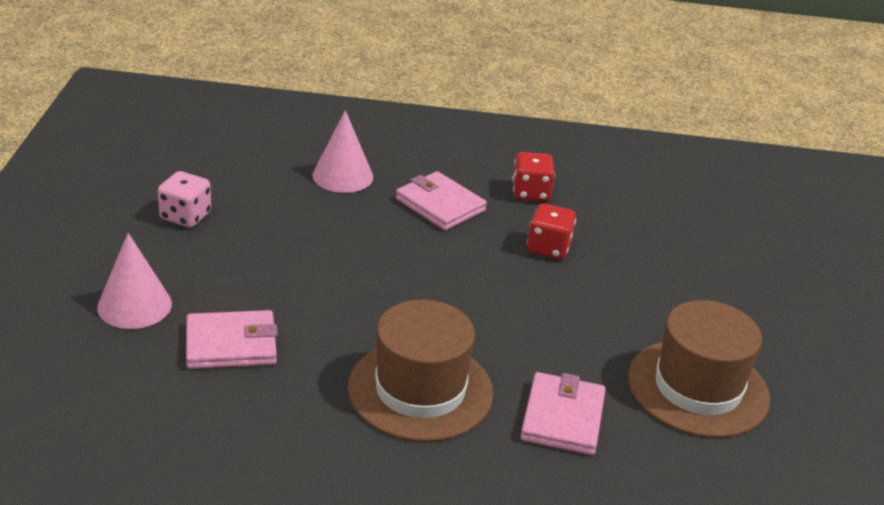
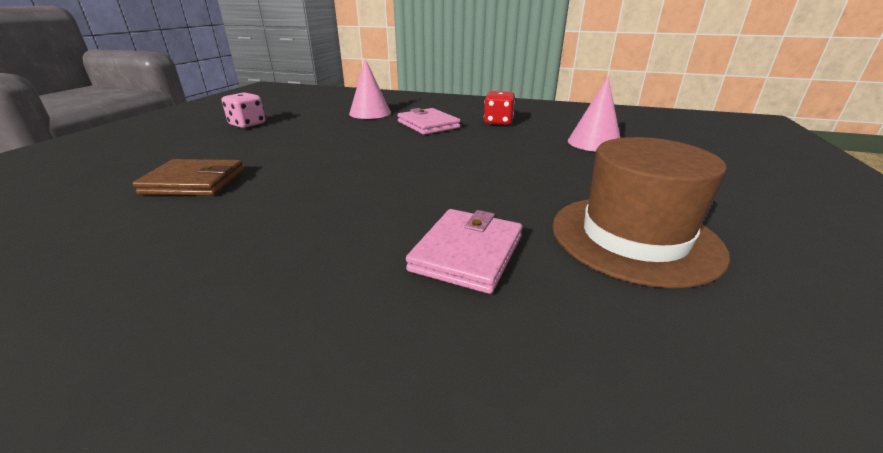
camera: 15 degrees right, 5 degrees down
pink cone [97,233,172,329] -> pink cone moved to [568,77,620,152]
pink wallet [186,310,278,369] -> brown wallet [133,159,244,196]
brown hat [348,300,493,442] -> none
red dice [527,203,576,259] -> none

